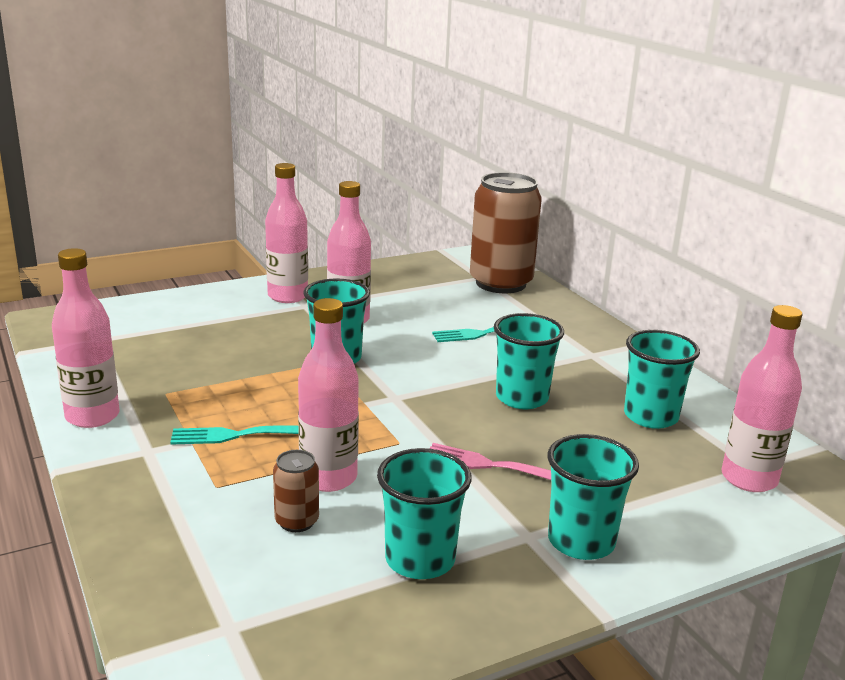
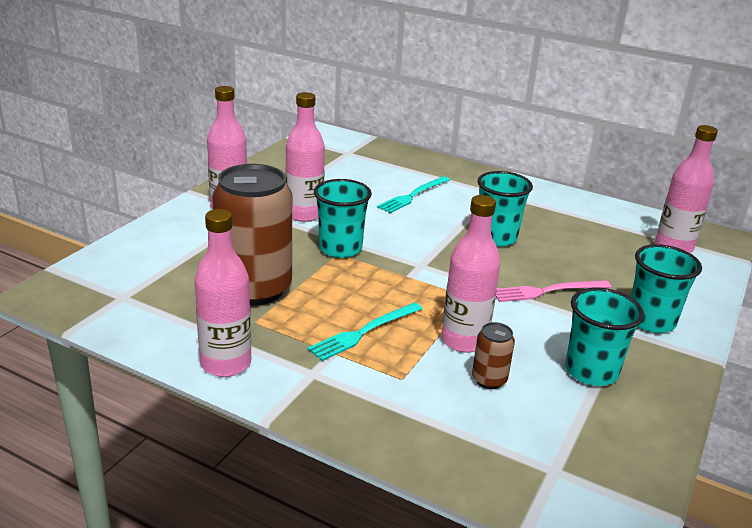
camera: 35 degrees left, 5 degrees up
brown can [470,172,542,293] -> brown can moved to [212,164,292,305]
turquoise cup [624,330,700,429] -> none

